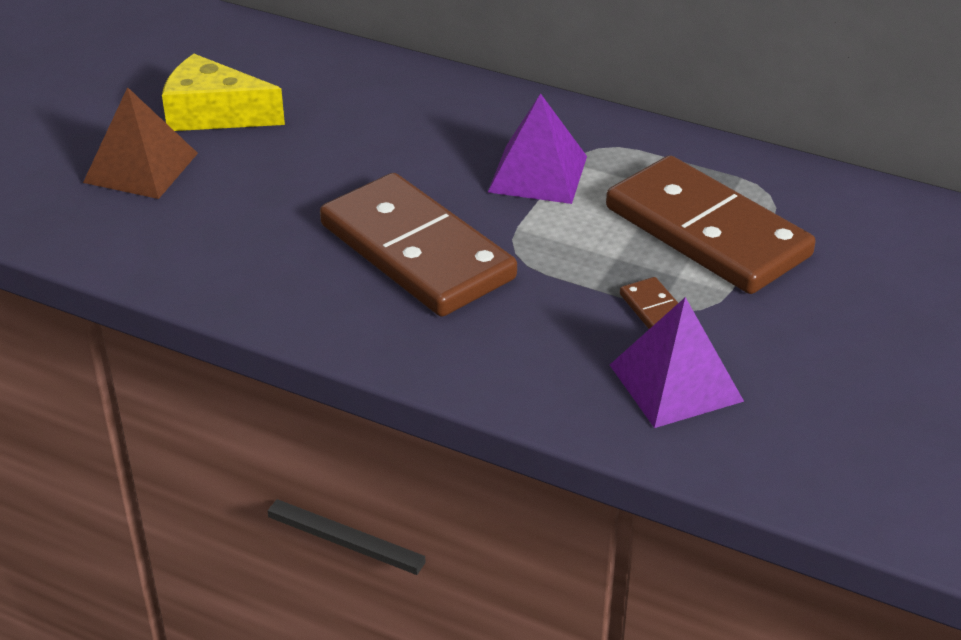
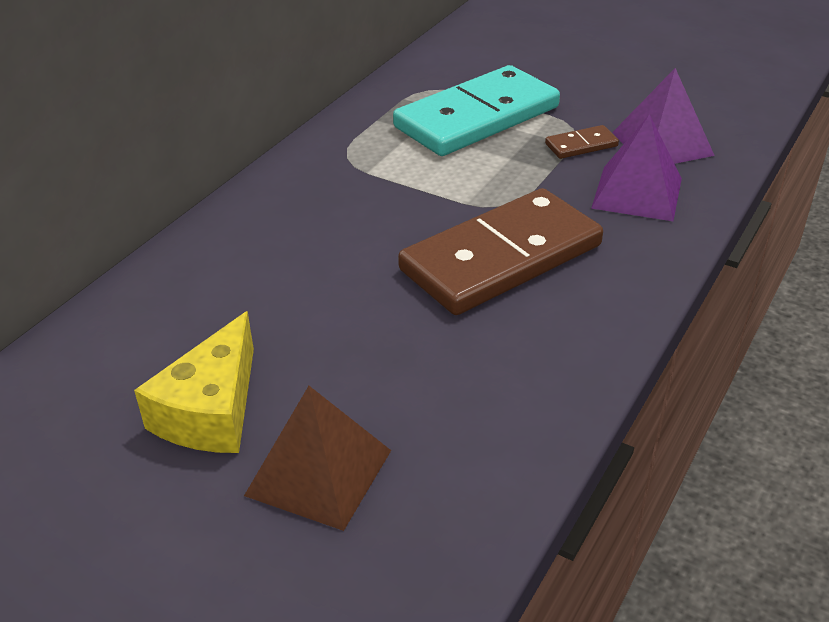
camera: 85 degrees left, 0 degrees up
purple pyramid [488,93,587,204] -> purple pyramid moved to [591,114,682,221]
brown domino [606,155,816,294] -> turquoise domino [393,65,560,156]

